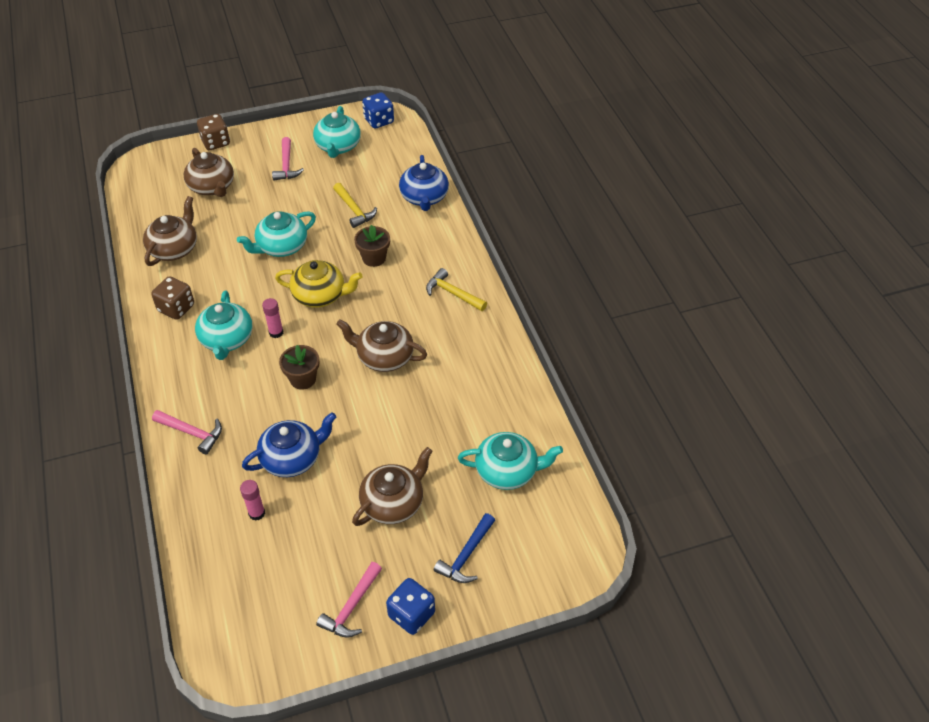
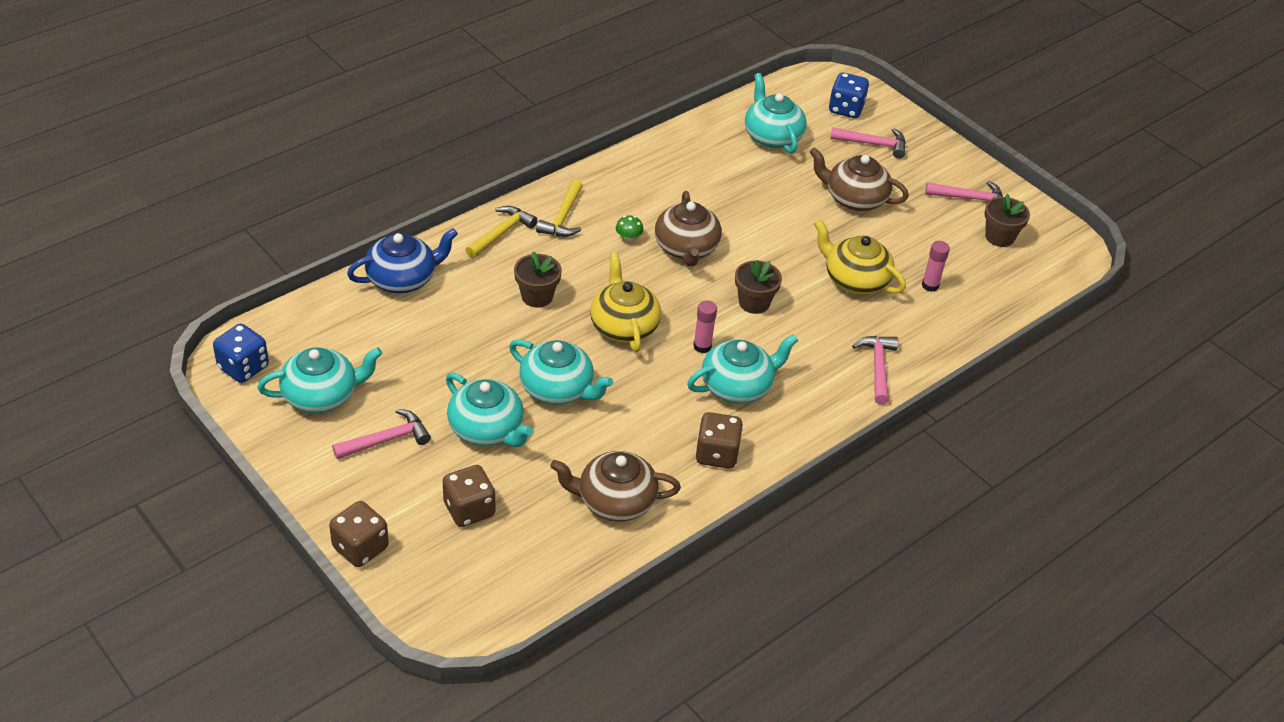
camera: 115 degrees left, 5 degrees down
brown teapot [184,148,234,197] -> brown dice [443,465,495,527]
blue teapot [242,412,337,477] -> yellow teapot [814,219,906,294]
yellow hammer [333,183,377,228] -> yellow hammer moved to [466,206,537,259]
blue dice [386,578,435,635] -> blue dice moved to [829,73,869,118]
blue hammer [434,513,495,583] -> pink hammer [831,127,906,159]
none -> turquoise teapot [446,373,533,447]
none -> green mushroom [616,215,643,242]
none -> brown flower pot [984,194,1030,247]

